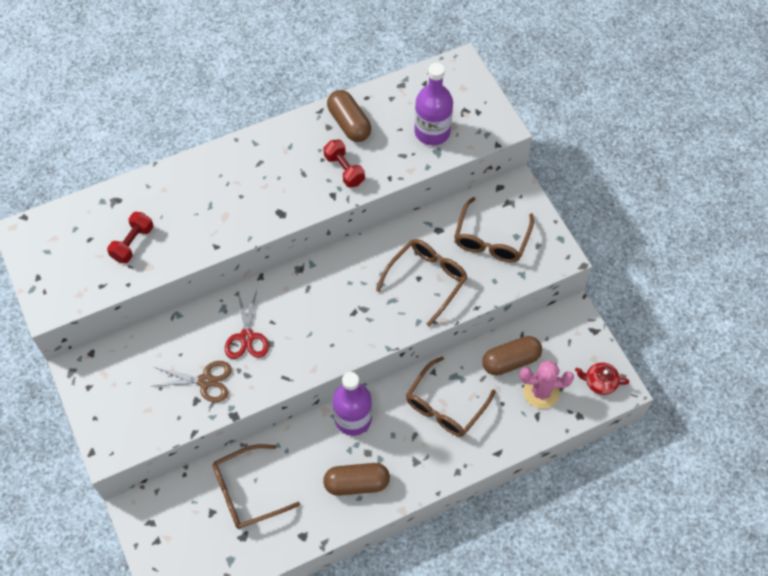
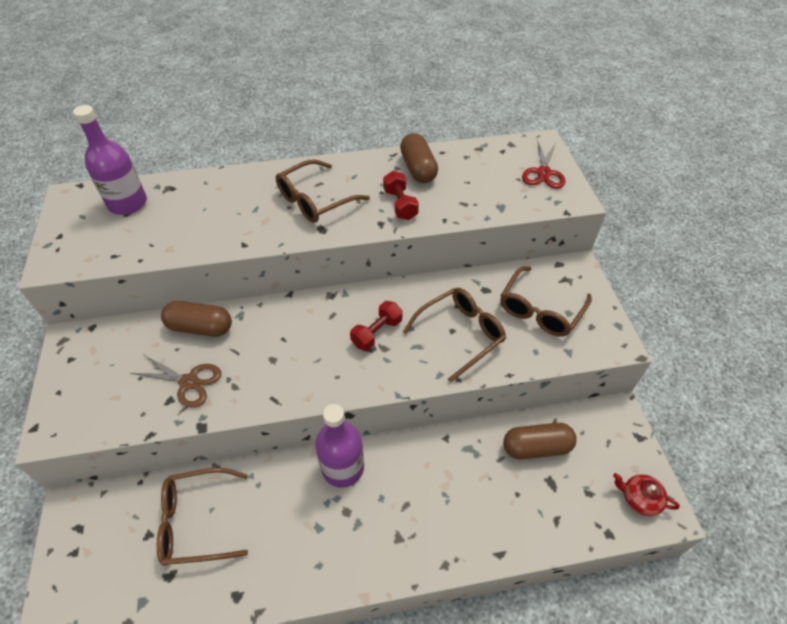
camera: 15 degrees right, 10 degrees down
red dumbbell [107,212,153,263] -> red dumbbell moved to [350,301,403,351]
red scissors [225,290,269,359] -> red scissors moved to [522,140,565,189]
brown capsule [323,463,390,496] -> brown capsule moved to [161,301,232,337]
brown glasses [406,356,496,437] -> brown glasses moved to [276,160,370,223]
purple bottle [414,63,453,145] -> purple bottle moved to [73,105,147,215]
pink cactus [520,360,574,409] -> none

